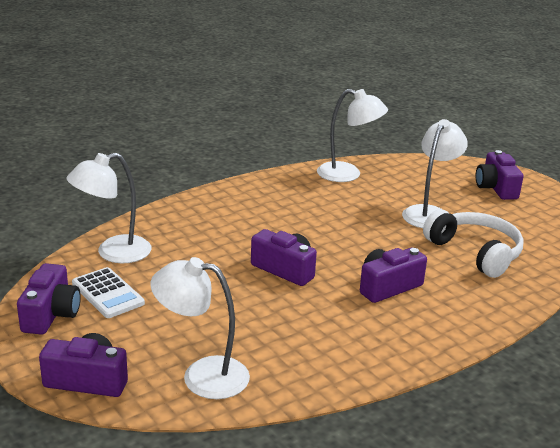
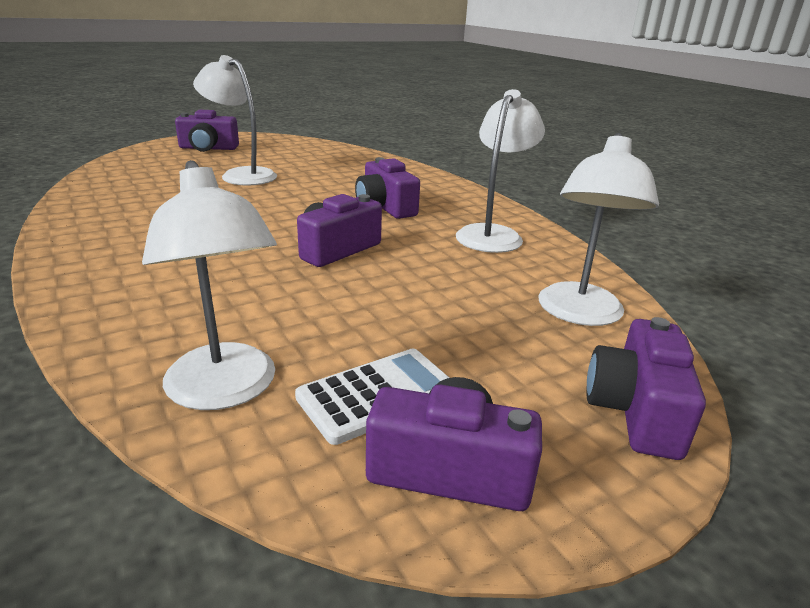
camera: 85 degrees left, 0 degrees up
white lamp [317,89,388,182] -> white lamp moved to [456,89,545,253]
white headphones [423,209,524,278] -> none

